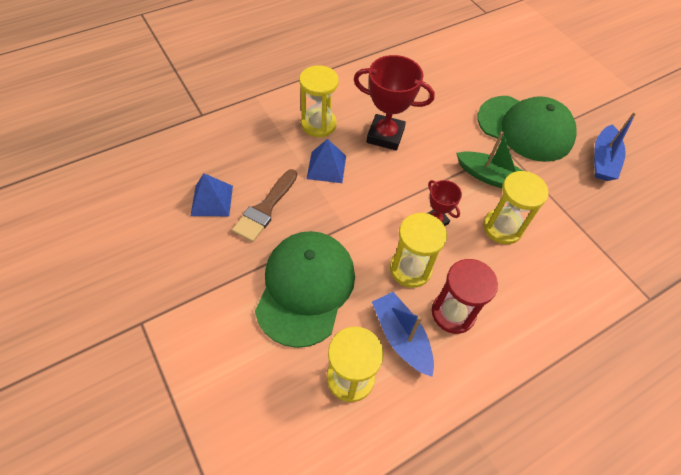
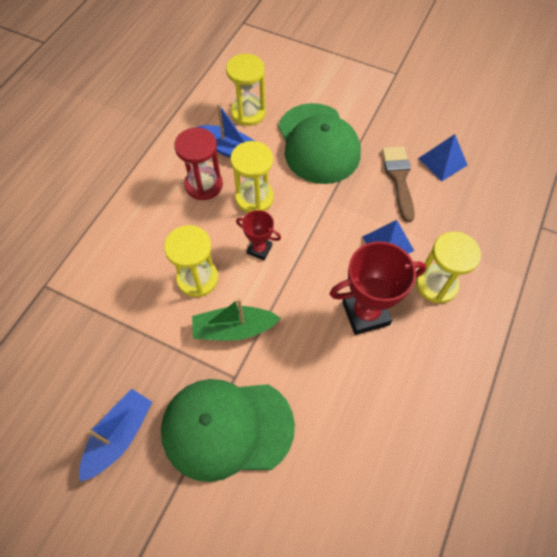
camera: 150 degrees right, 5 degrees up
blue boat [594,112,636,181] -> blue boat turned 45 degrees clockwise [79,389,152,482]

